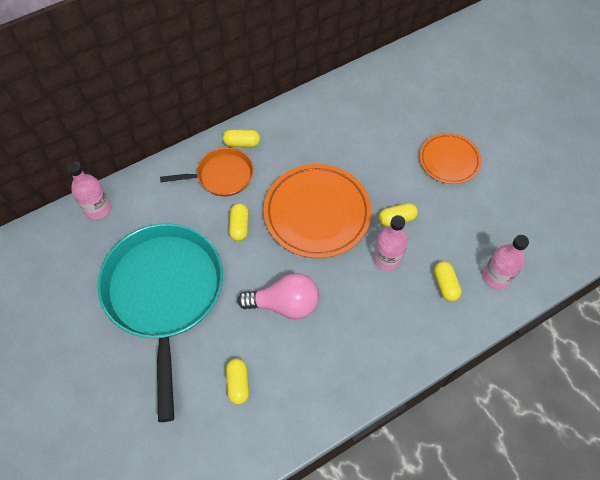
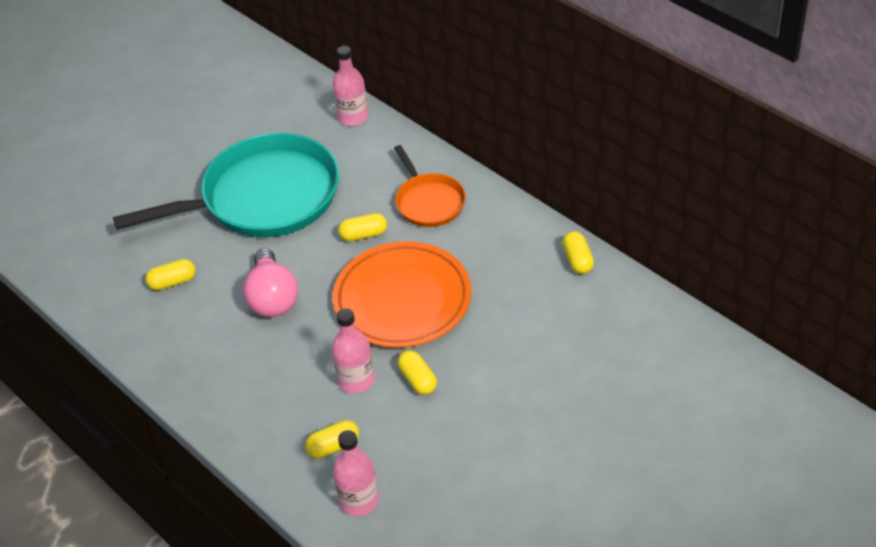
camera: 80 degrees right, 15 degrees down
yellow capsule [223,129,260,147] -> yellow capsule moved to [562,231,594,274]
orange plate [420,133,481,184] -> none

